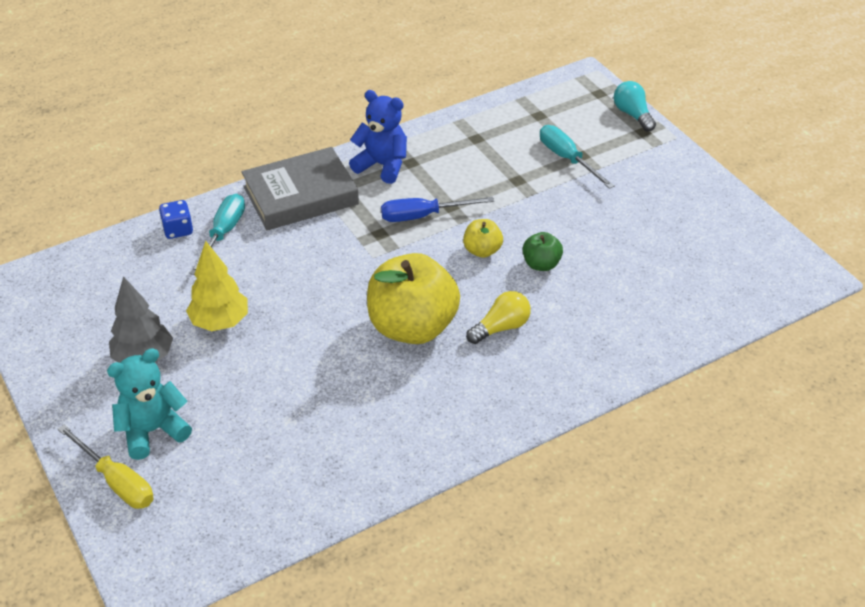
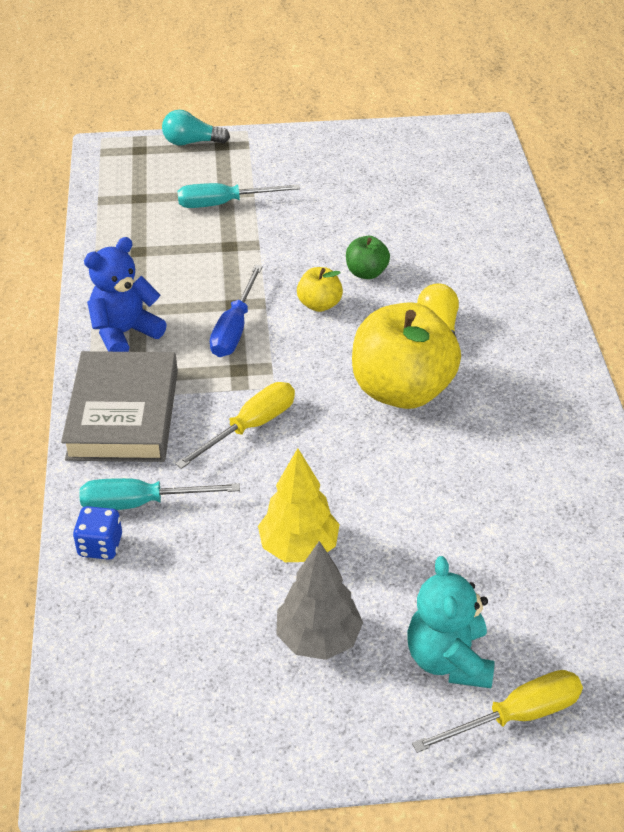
camera: 65 degrees left, 0 degrees up
turquoise screwdriver [189,194,245,275] -> turquoise screwdriver turned 45 degrees counterclockwise [79,478,240,510]
none -> yellow screwdriver [175,382,295,469]

